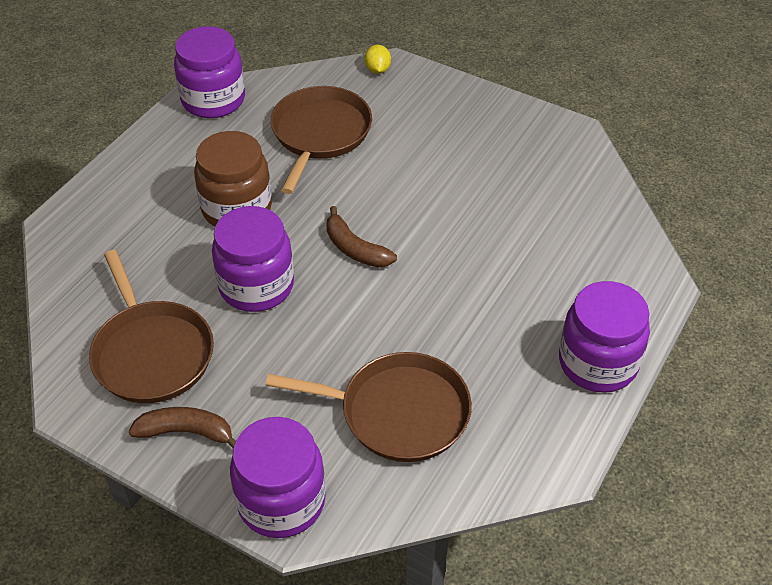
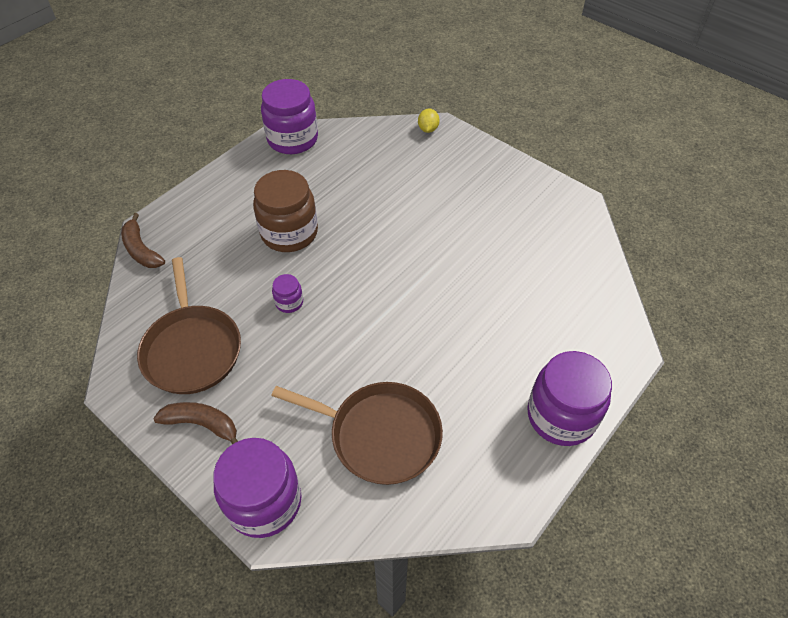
camera: 10 degrees right, 5 degrees up
purple jar [212,206,294,312] -> purple jar [272,274,303,313], size x0.46
brown pan [270,86,372,194] -> none
brown banana [326,206,397,268] -> brown banana moved to [121,213,165,268]

